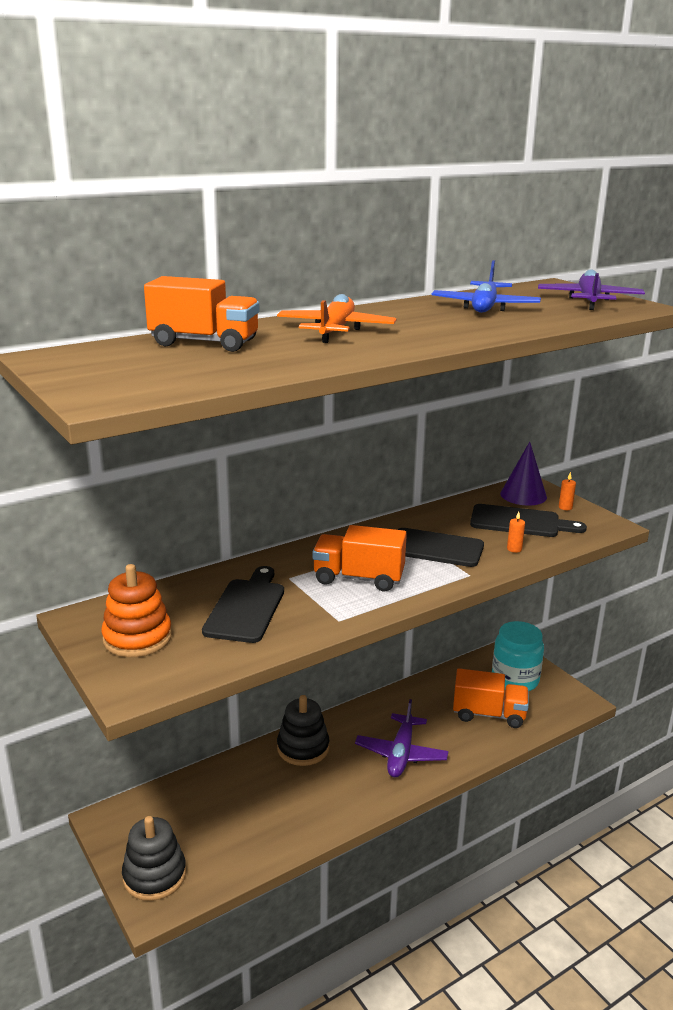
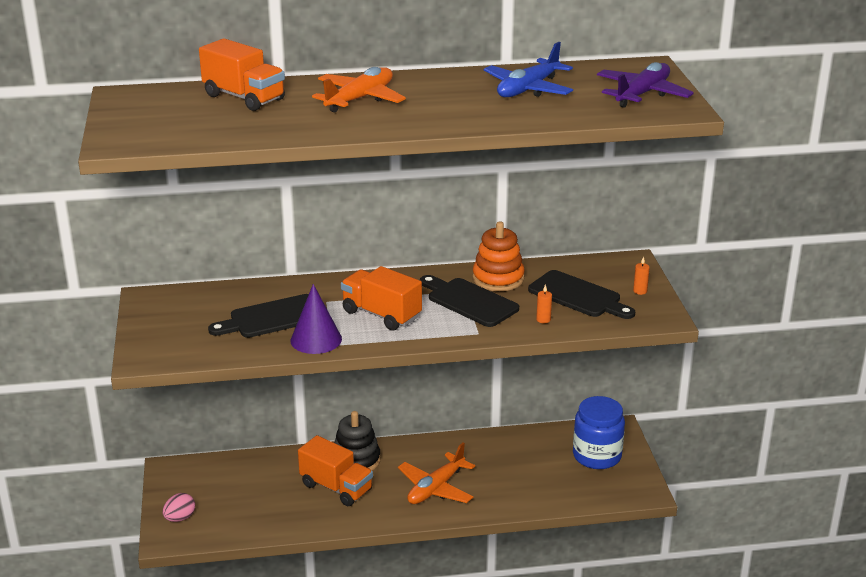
camera: 25 degrees right, 5 degrees up
orange stacking toy [101,564,172,657] -> orange stacking toy moved to [473,221,525,291]
black stacking toy [122,816,186,901] -> pink egg [162,493,195,522]
black cutting board [202,566,284,643] -> black cutting board turned 150 degrees counterclockwise [208,294,309,338]
purple plane [355,699,449,778] -> orange plane [398,442,475,504]
orange truck [453,668,529,728] -> orange truck moved to [298,435,373,506]
turquoise jar [492,621,544,691] -> blue jar [573,396,625,469]
purple cone [500,442,547,506] -> purple cone moved to [291,284,342,354]

